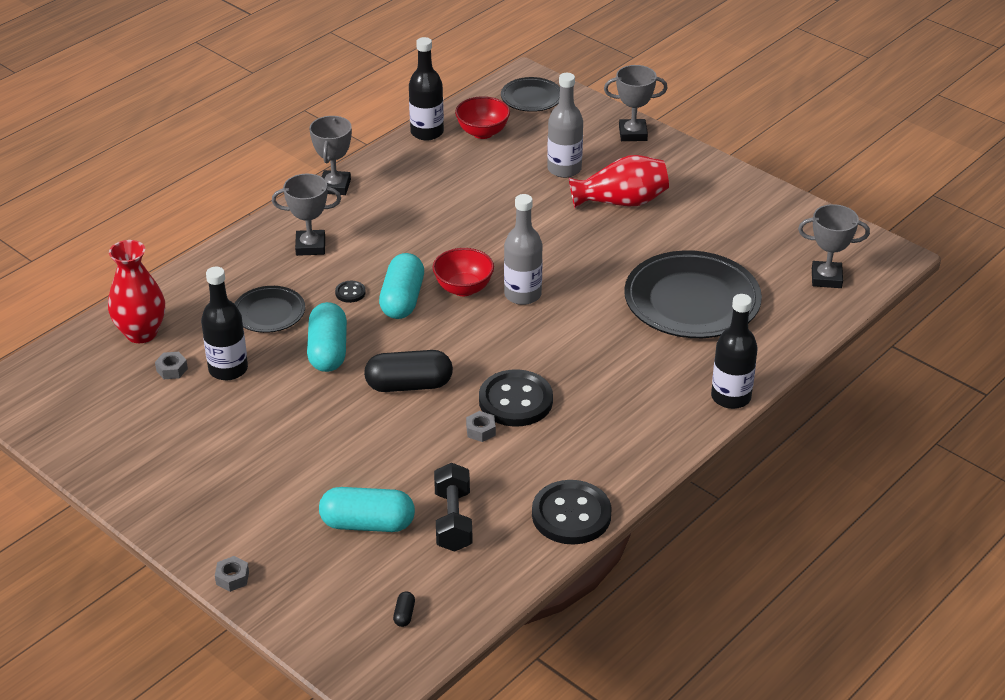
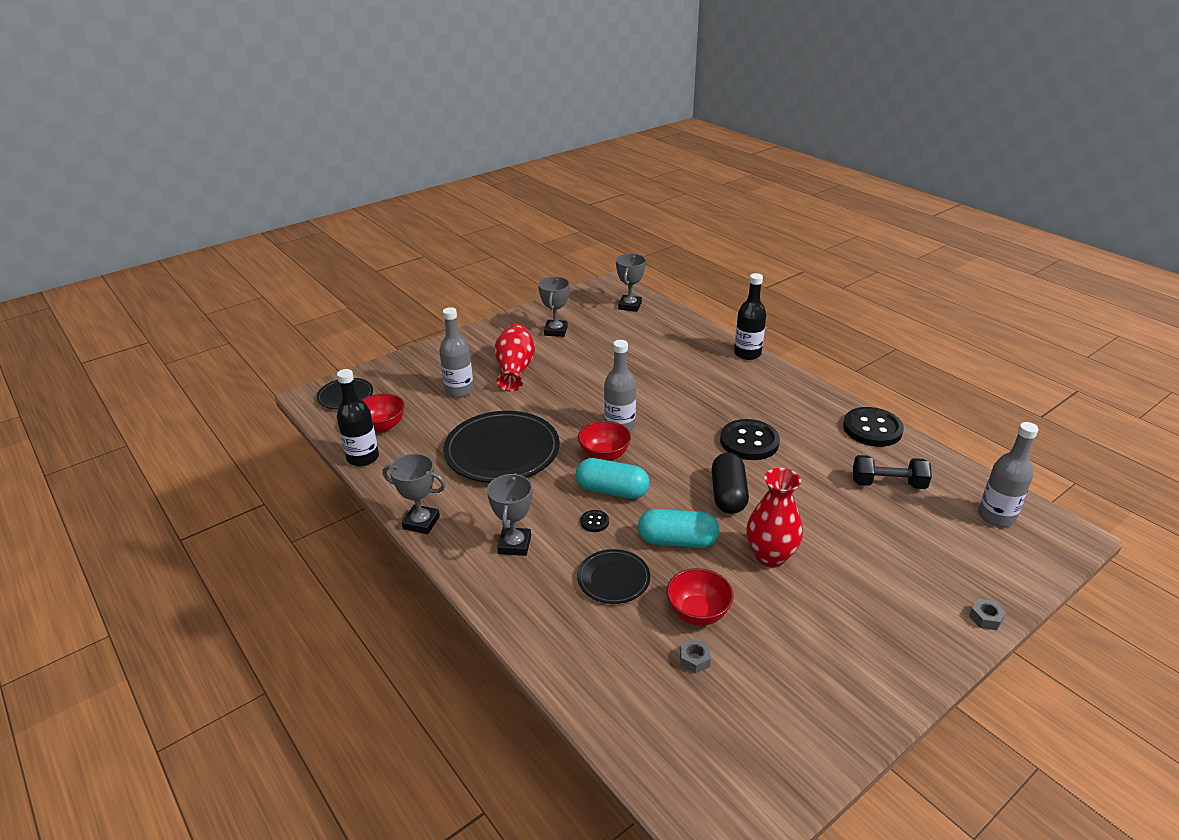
camera: 80 degrees left, 5 degrees down
red vase [108,240,165,343] -> red vase moved to [746,468,803,568]
black bottle [201,267,248,380] -> red bowl [666,568,734,625]
turquoise capsule [319,487,415,532] -> none
black capsule [393,591,415,627] -> grey bottle [978,422,1038,527]
grey nut [466,411,496,442] -> none
grey trophy [604,65,668,141] -> grey trophy moved to [538,277,570,337]
black plate [624,250,762,338] -> black plate moved to [443,411,560,483]

